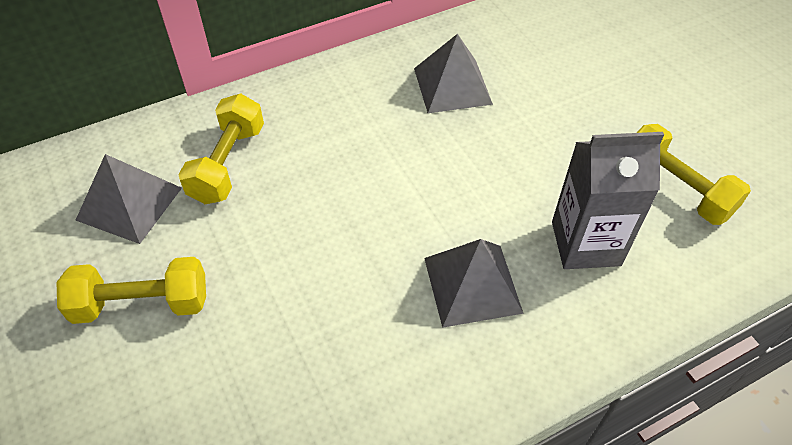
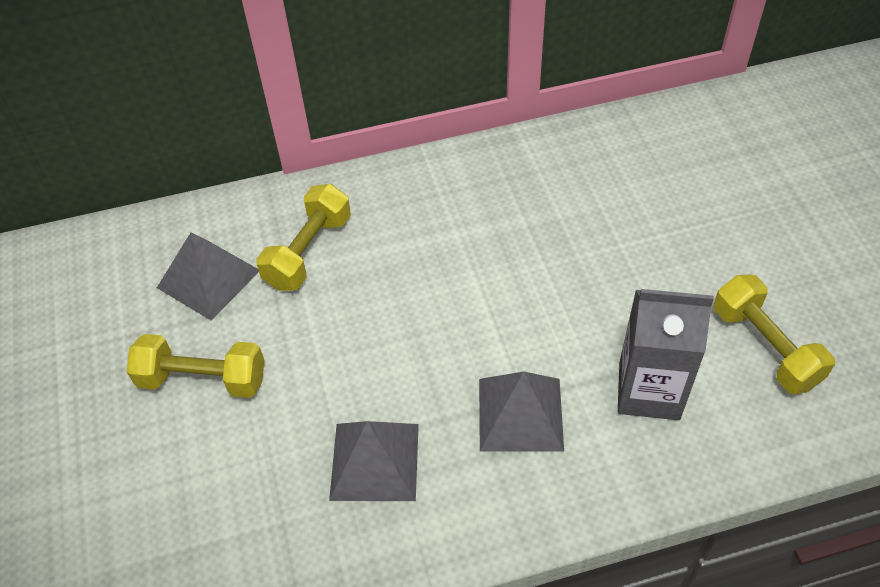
camera: 15 degrees right, 0 degrees up
grey pyramid [414,34,493,113] -> grey pyramid moved to [329,421,419,501]

